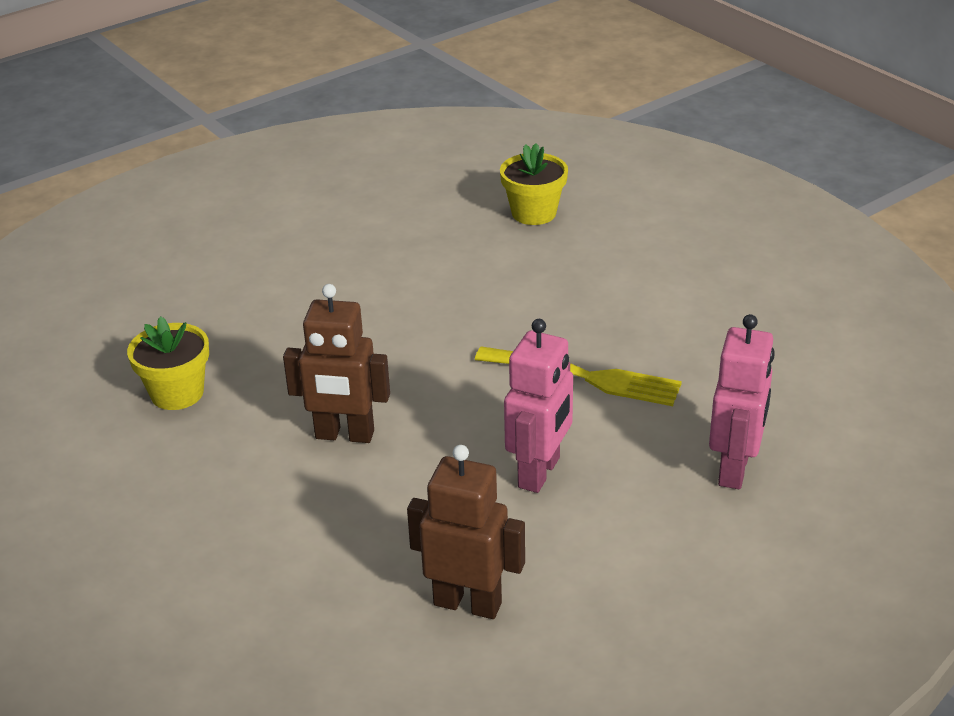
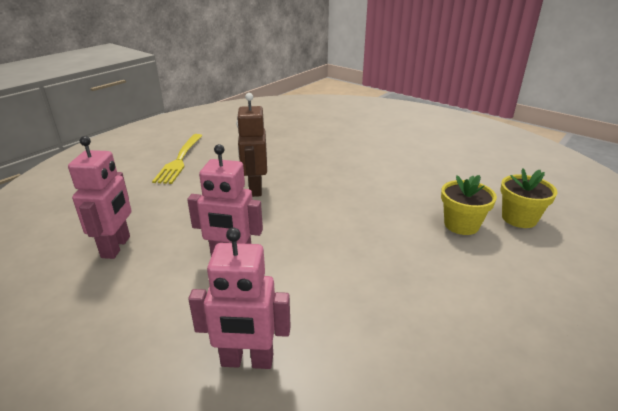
camera: 75 degrees right, 5 degrees down
yellow flower pot [127,316,209,410] -> yellow flower pot moved to [441,175,497,235]
brown robot [407,445,525,619] -> pink robot [68,136,132,259]
yellow fork [475,346,682,406] -> yellow fork moved to [152,134,202,184]

